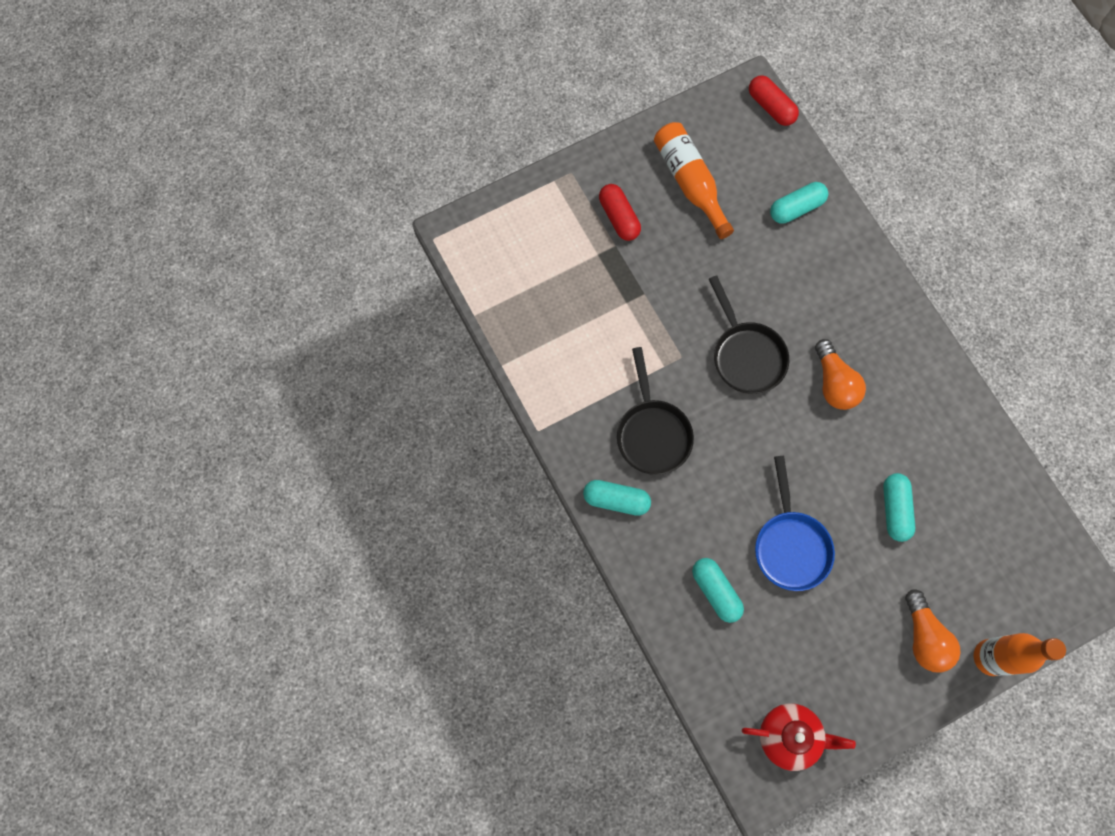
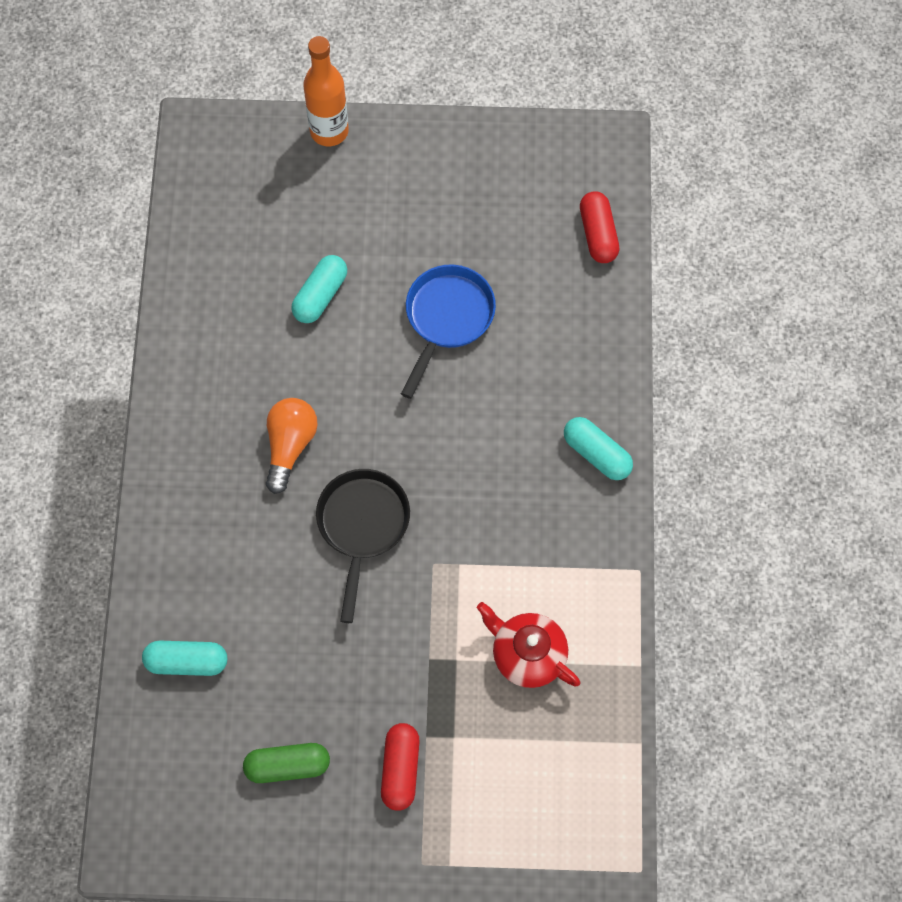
camera: 150 degrees left, 5 degrees down
black pan [617,347,694,475] -> none
orange bottle [654,122,734,239] -> green capsule [243,743,330,783]
turquoise capsule [692,558,744,623] -> none
red teapot [742,703,856,771] -> red teapot moved to [477,602,580,688]
red capsule [749,75,799,126] -> red capsule moved to [580,191,619,263]
orange light bulb [905,589,960,673] -> none

